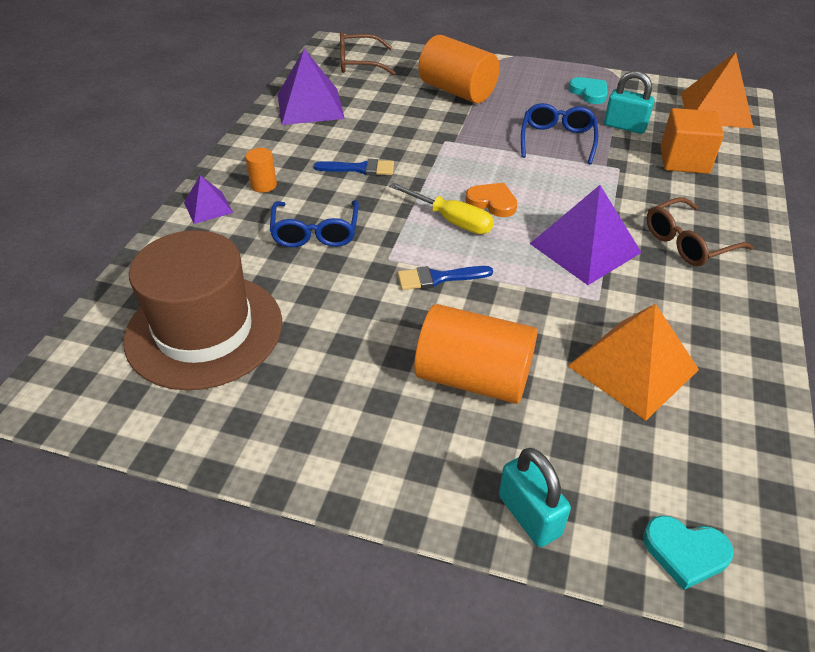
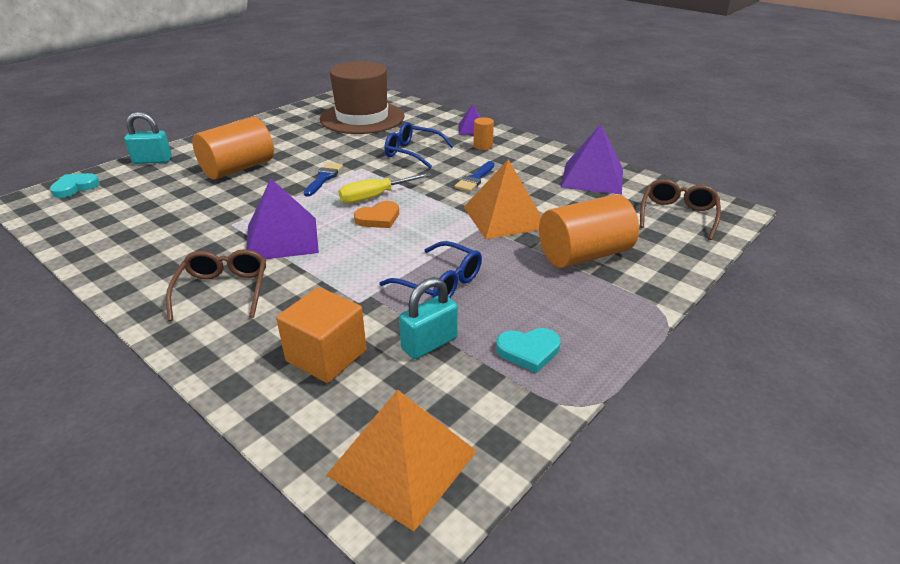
camera: 115 degrees right, 10 degrees down
orange pyramid [568,303,699,421] -> orange pyramid moved to [464,159,542,239]

